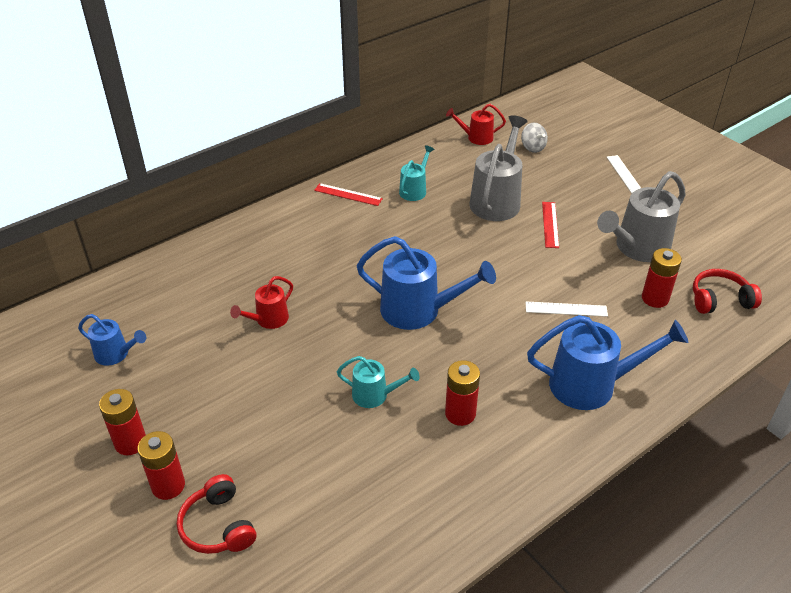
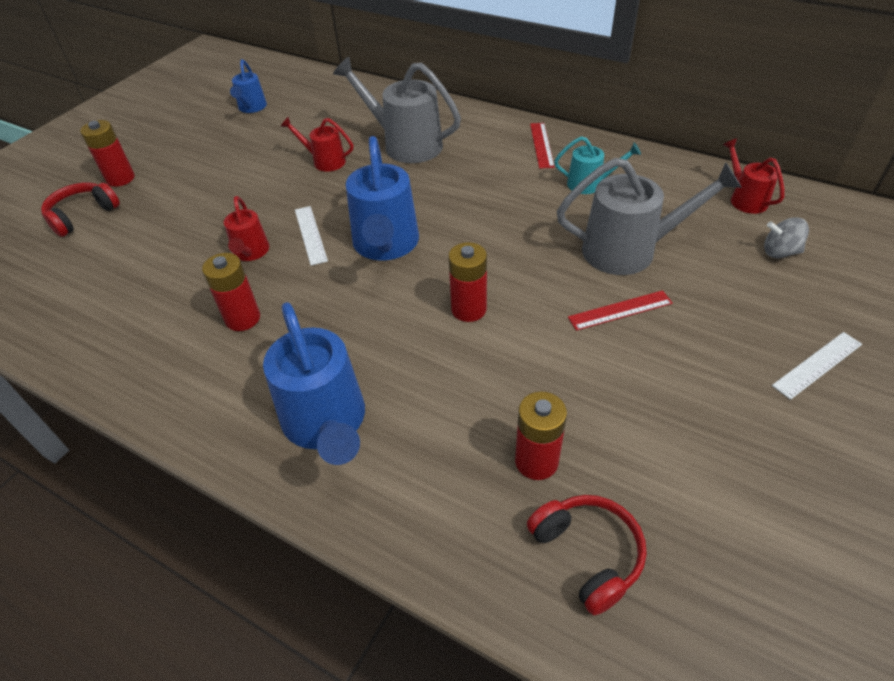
camera: 70 degrees right, 5 degrees up
red battery [99,389,146,455] -> red battery moved to [448,242,487,322]
turquoise watering can [337,356,420,408] -> red watering can [224,196,269,261]
grey spinning top [521,123,548,153] -> grey spinning top turned 60 degrees clockwise [764,217,809,258]
white ruler [526,302,608,317] -> white ruler moved to [295,206,328,266]
grey watering can [597,171,686,262] -> grey watering can moved to [333,57,461,163]

